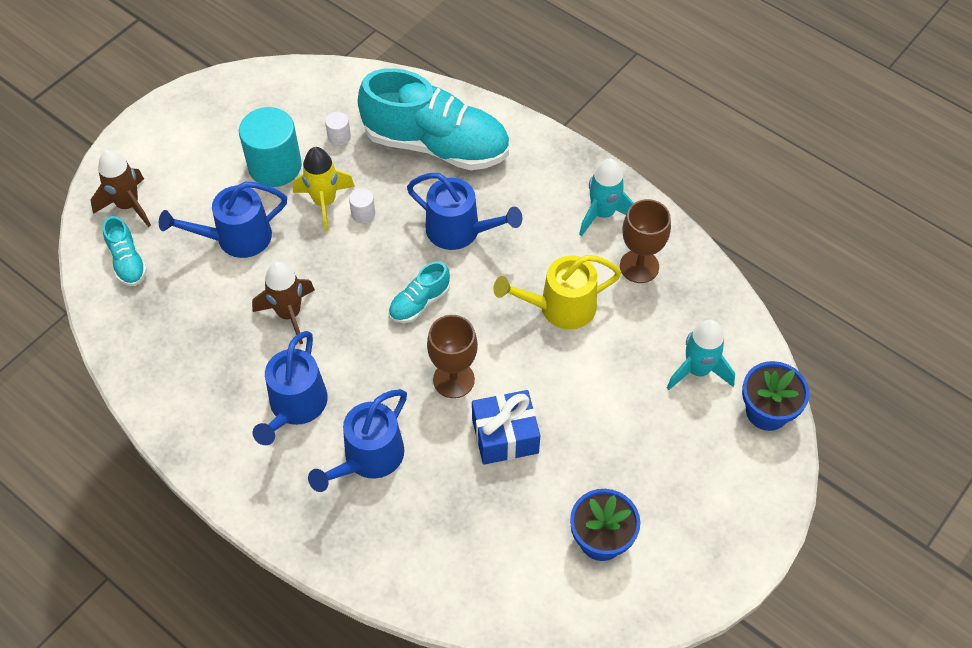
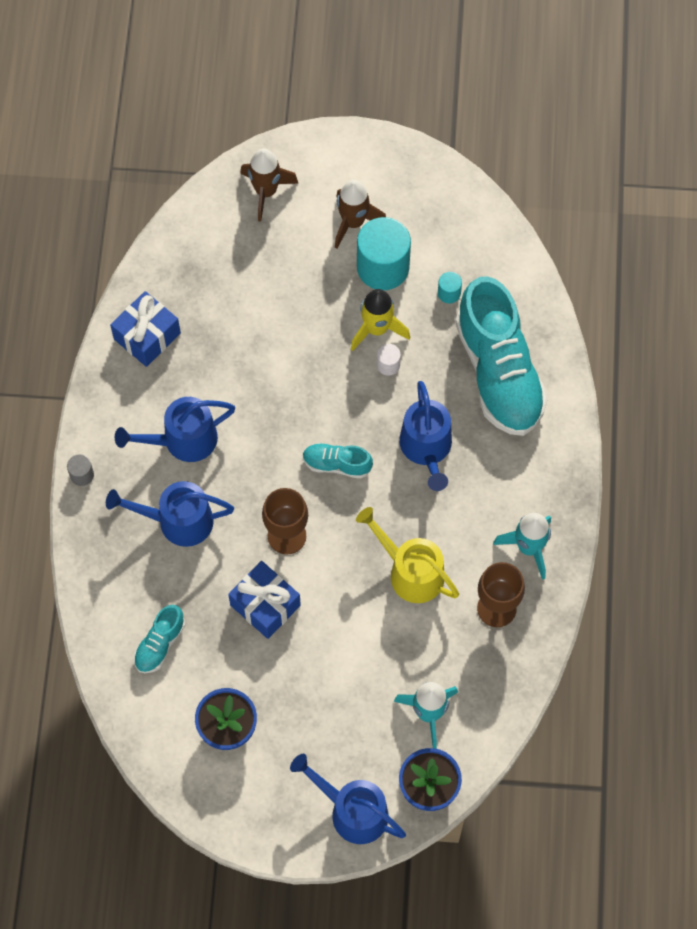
camera: 55 degrees right, 10 degrees up
turquoise shoe [103,216,147,286] -> turquoise shoe moved to [134,605,185,673]
blue watering can [159,182,287,258] -> blue watering can moved to [290,754,406,844]
brown rocket [252,262,315,344] -> brown rocket moved to [335,180,386,249]
white cylinder [325,111,351,146] -> turquoise cylinder [438,272,462,303]
none -> grey cylinder [67,454,94,486]
none -> blue gift [110,291,181,367]

